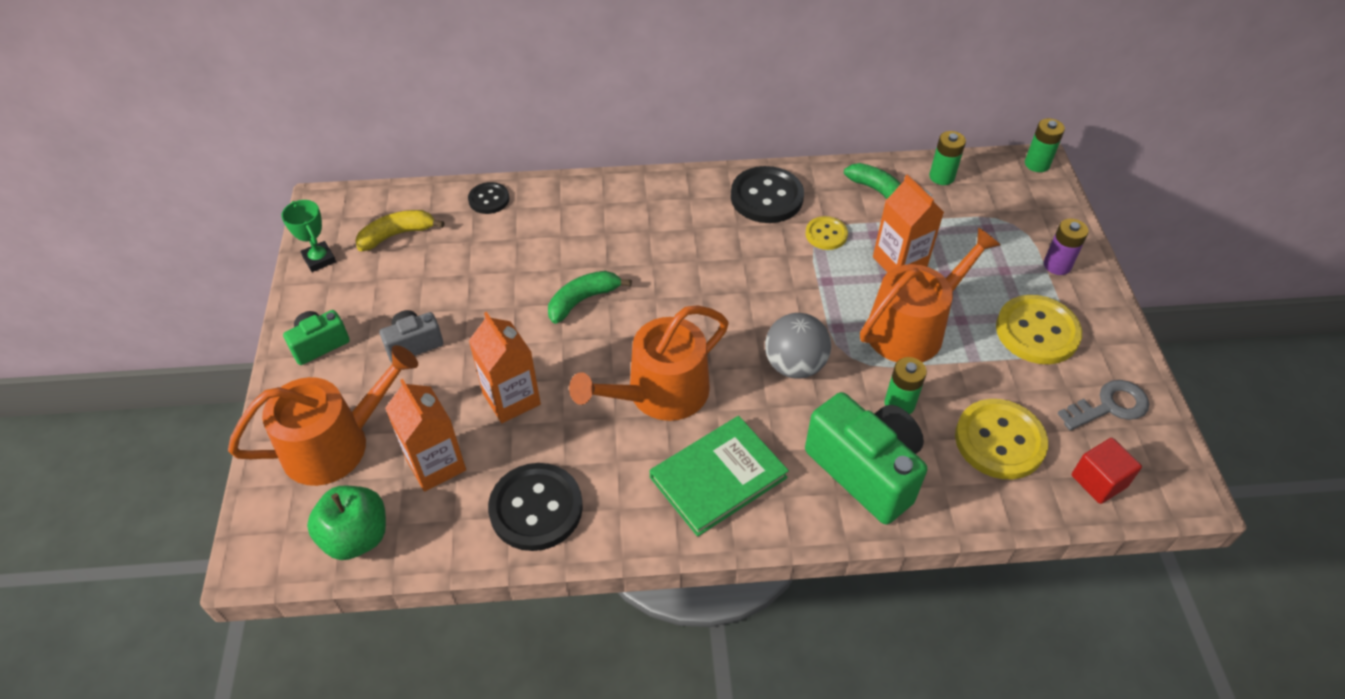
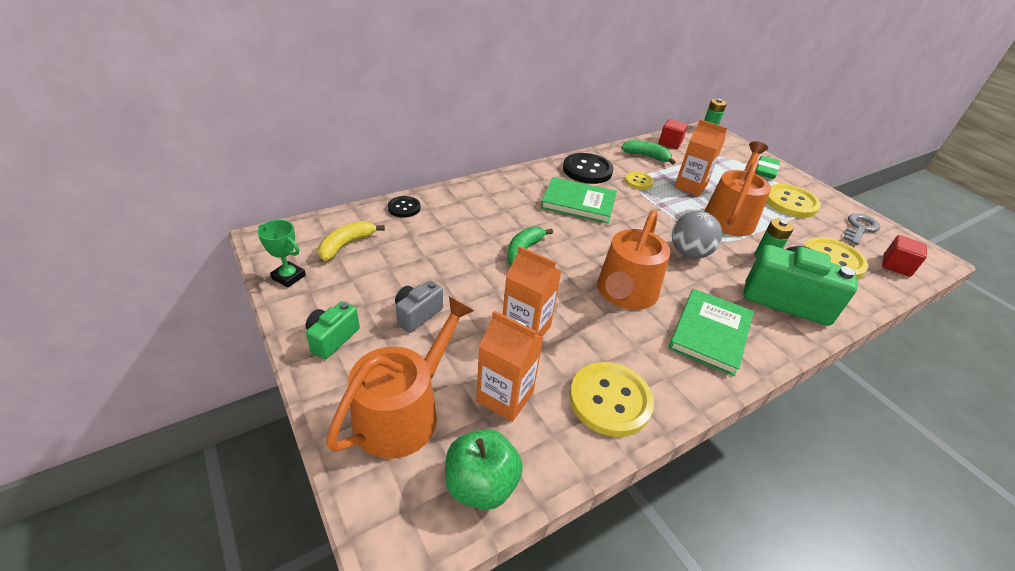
camera: 30 degrees left, 10 degrees down
black button [488,463,583,551] -> yellow button [570,362,654,437]
green battery [929,131,966,185] -> red cube [659,119,688,149]
purple battery [1044,219,1089,275] -> green eraser [755,156,780,179]
none -> green book [541,177,617,224]

